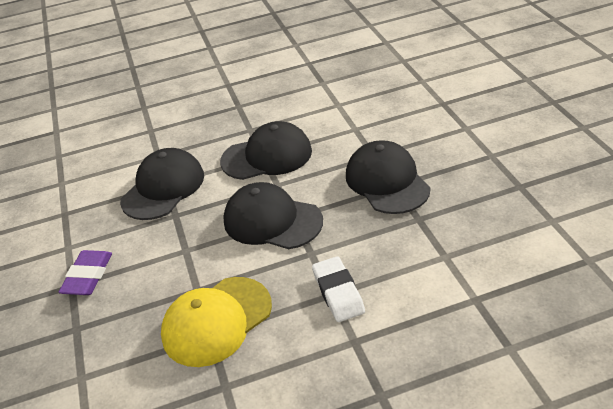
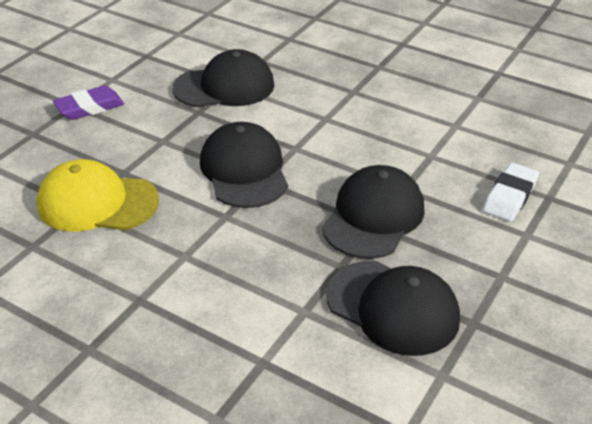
camera: 45 degrees right, 0 degrees up
black cap [220,121,312,180] -> black cap moved to [326,261,460,356]
white eraser [312,256,365,322] -> white eraser moved to [483,163,539,222]

